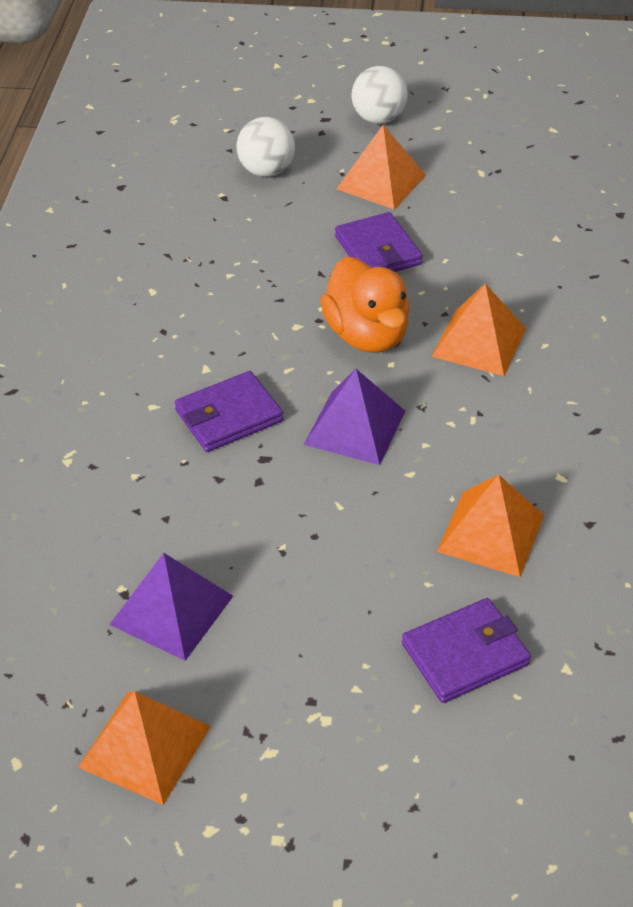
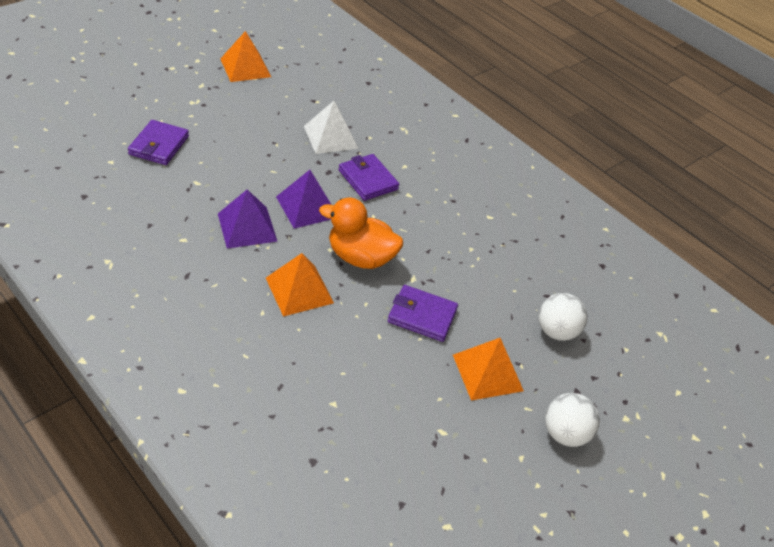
camera: 125 degrees right, 0 degrees up
purple pyramid [109,553,233,661] -> purple pyramid moved to [218,189,278,249]
purple wallet [175,371,283,452] -> purple wallet turned 45 degrees counterclockwise [339,154,399,201]
orange pyramid [437,475,544,577] -> none
none -> white pyramid [304,101,359,154]

